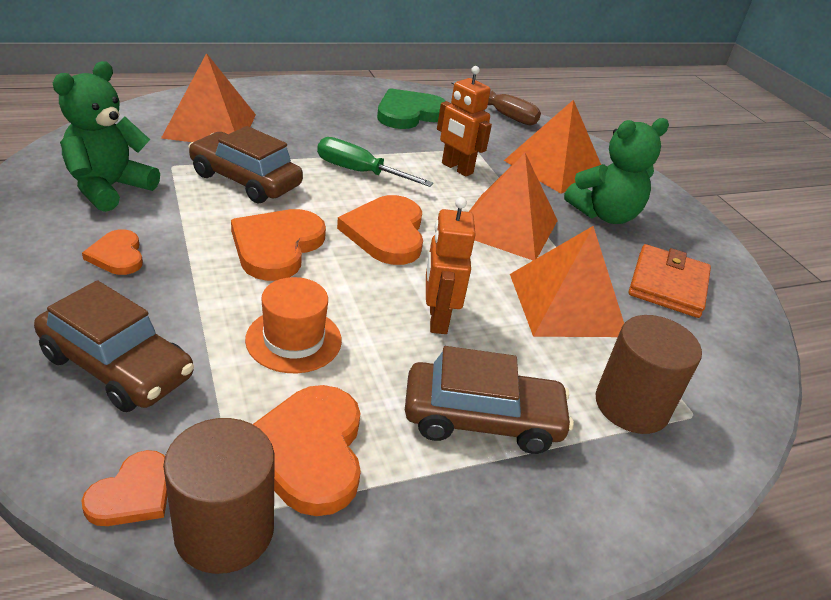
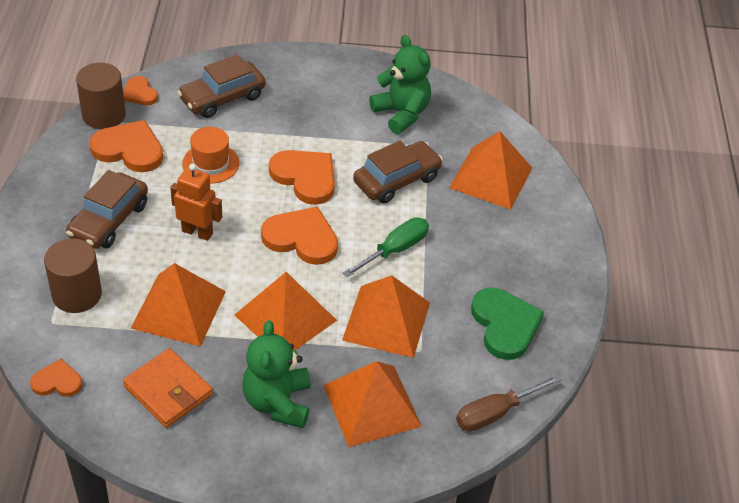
camera: 115 degrees right, 10 degrees up
orange heart [82,229,143,275] -> orange heart moved to [30,359,82,397]
orange robot [437,66,492,176] -> orange pyramid [342,275,430,358]

